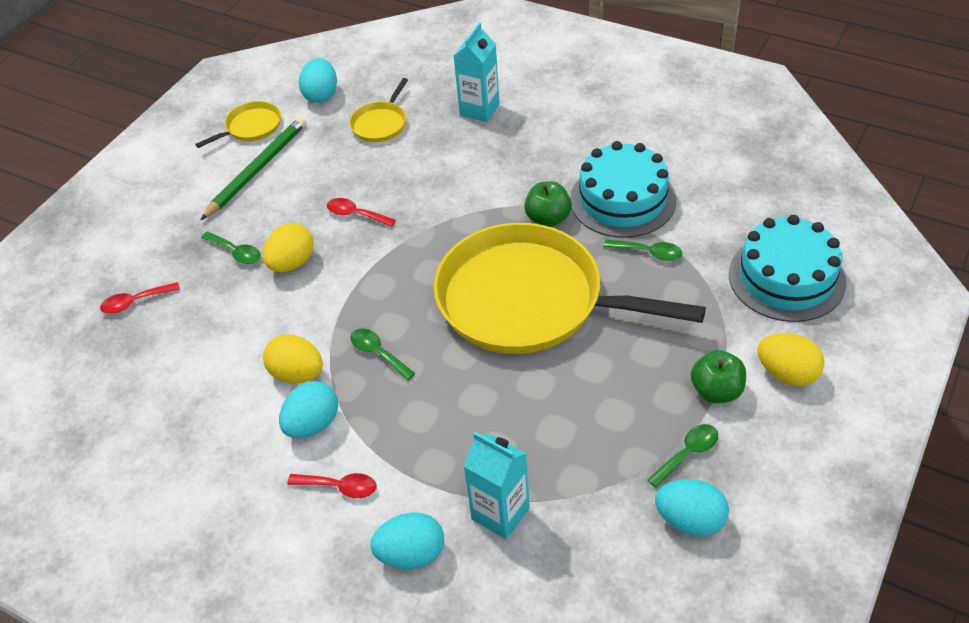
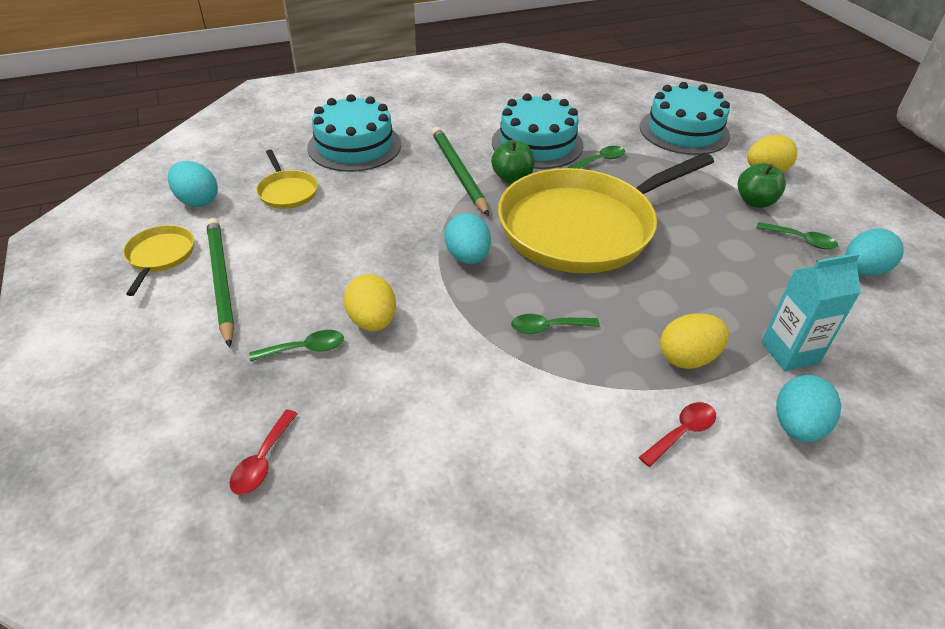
camera: 55 degrees left, 5 degrees down
yellow egg [263,334,323,384] -> yellow egg moved to [660,313,729,369]
turquoise egg [279,381,338,438] -> turquoise egg moved to [444,213,491,264]
red spoon [327,198,396,227] -> none
turquoise carton [454,23,500,122] -> turquoise cake [307,94,401,172]
green spoon [647,424,718,488] -> green spoon turned 120 degrees clockwise [756,222,838,249]
none -> green pencil [432,127,489,216]

